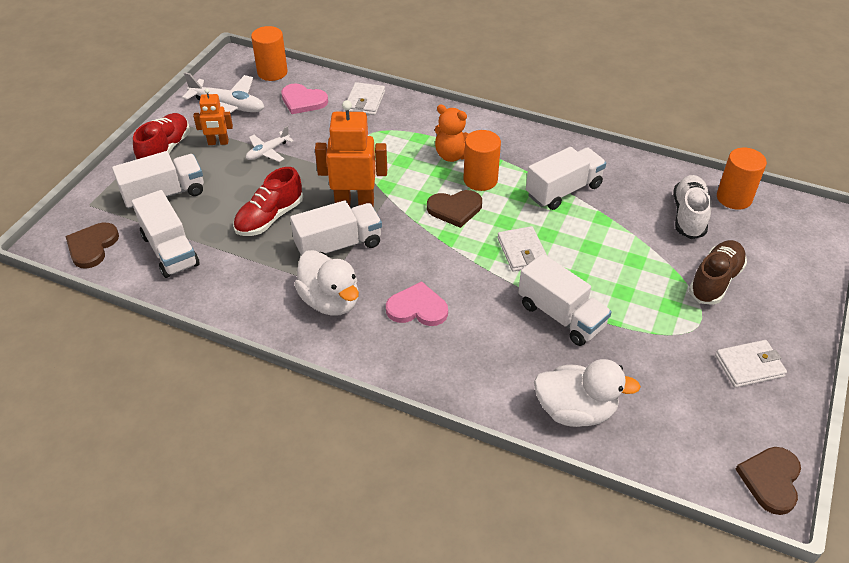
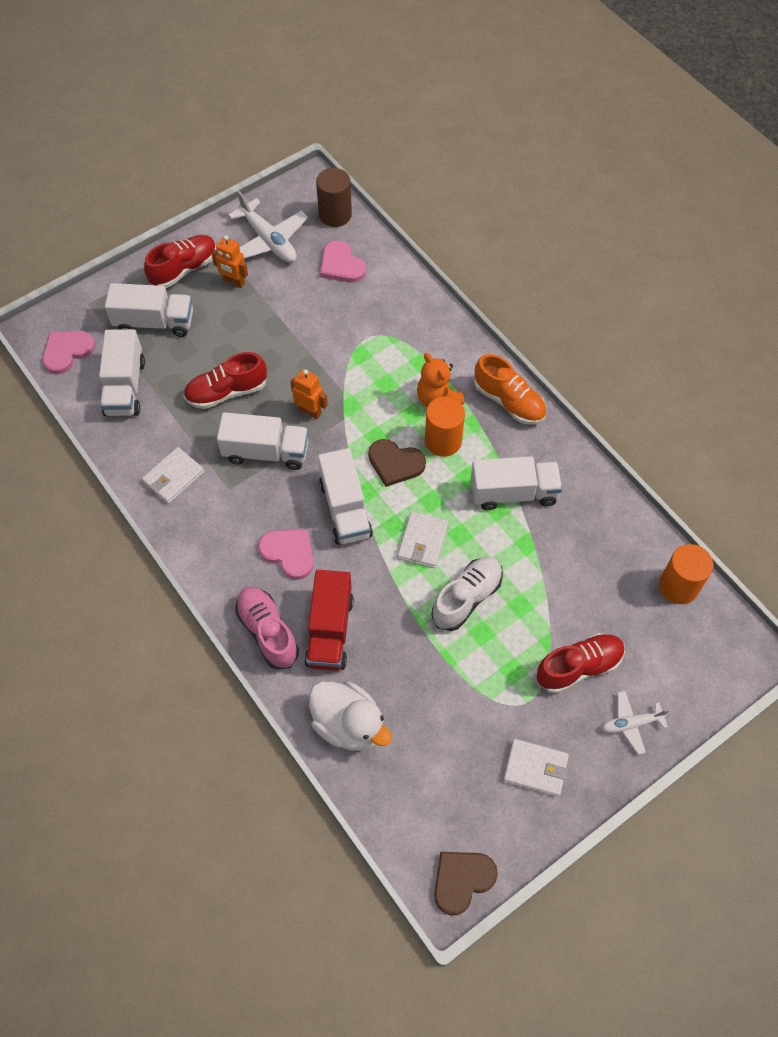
camera: 30 degrees right, 15 degrees up
brown heart [65,223,119,269] -> pink heart [42,331,95,374]
white plane [246,126,294,162] -> white plane moved to [601,691,669,755]
orange cylinder [251,26,288,81] -> brown cylinder [316,168,352,227]
white duck [294,250,359,316] -> none
orange robot [315,100,387,207] -> orange robot [290,369,328,419], size x0.56
white wallet [345,82,385,115] -> white wallet moved to [142,447,204,504]
white truck [518,254,612,346] -> white truck moved to [318,448,373,545]
white shoe [673,175,712,239] -> white shoe moved to [431,557,503,631]
brown shoe [689,240,747,305] -> red shoe [536,633,625,694]
none -> pink shoe [235,587,299,669]
none -> red truck [304,570,354,671]
none -> orange shoe [474,354,546,425]

